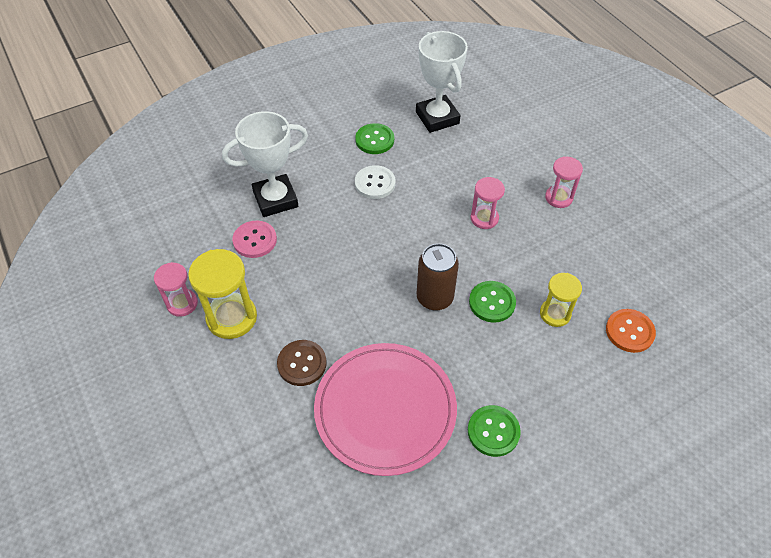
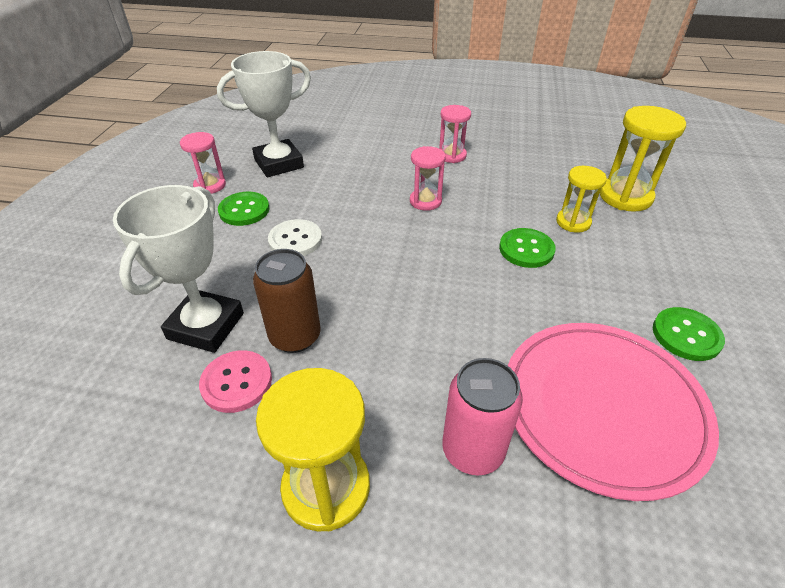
camera: 50 degrees left, 10 degrees down
pink hourglass [154,262,198,317] -> pink hourglass moved to [180,132,226,194]
brown button [277,340,327,386] -> pink can [442,358,523,475]
white trophy [416,31,468,133] -> white trophy turned 45 degrees counterclockwise [217,51,311,177]
brown can [417,243,459,311] -> brown can moved to [253,249,321,353]
orange button [606,309,656,353] -> yellow hourglass [600,106,686,212]

